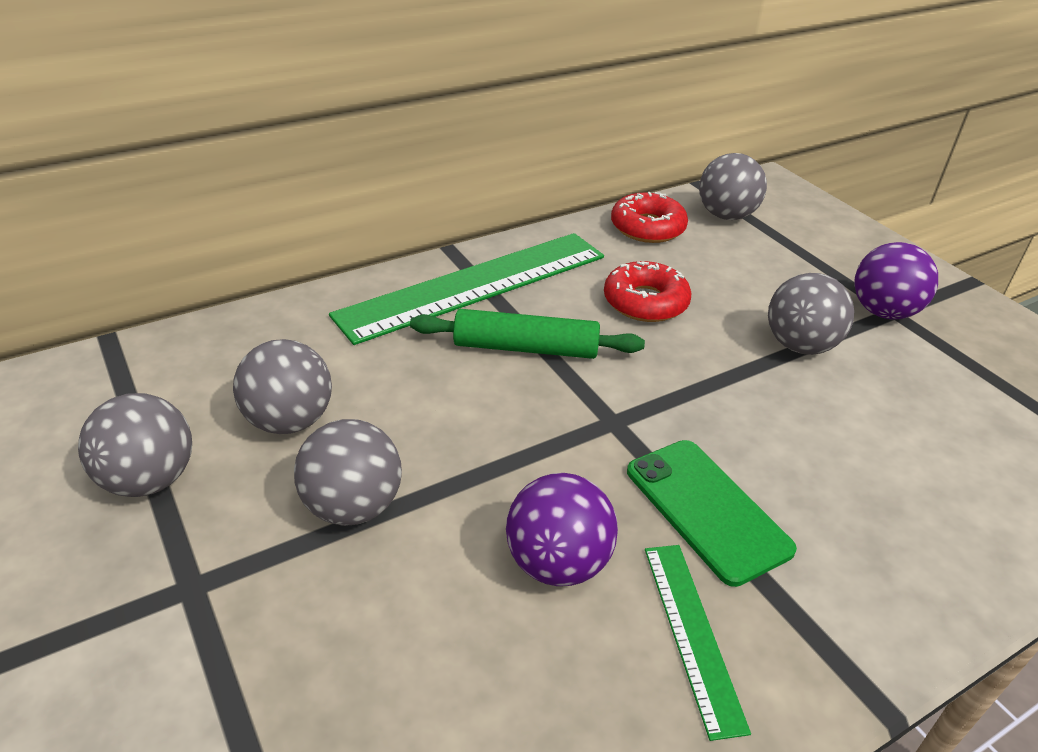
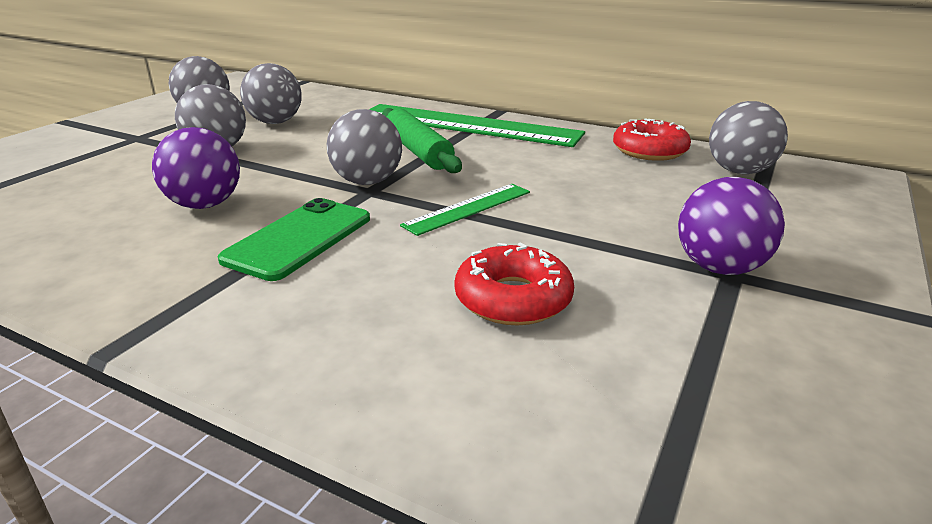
camera: 60 degrees right, 10 degrees down
red donut [604,261,691,322] -> red donut moved to [454,243,574,325]
green ruler [645,545,751,741] -> green ruler moved to [400,184,530,236]
grey ball [768,273,854,355] -> grey ball moved to [327,109,402,185]

